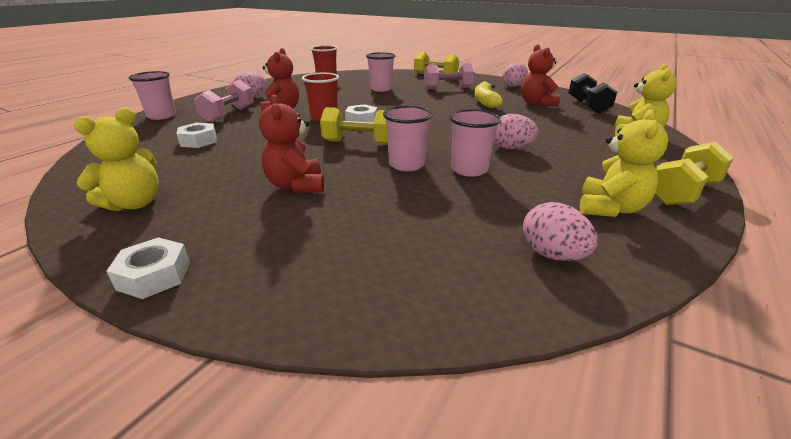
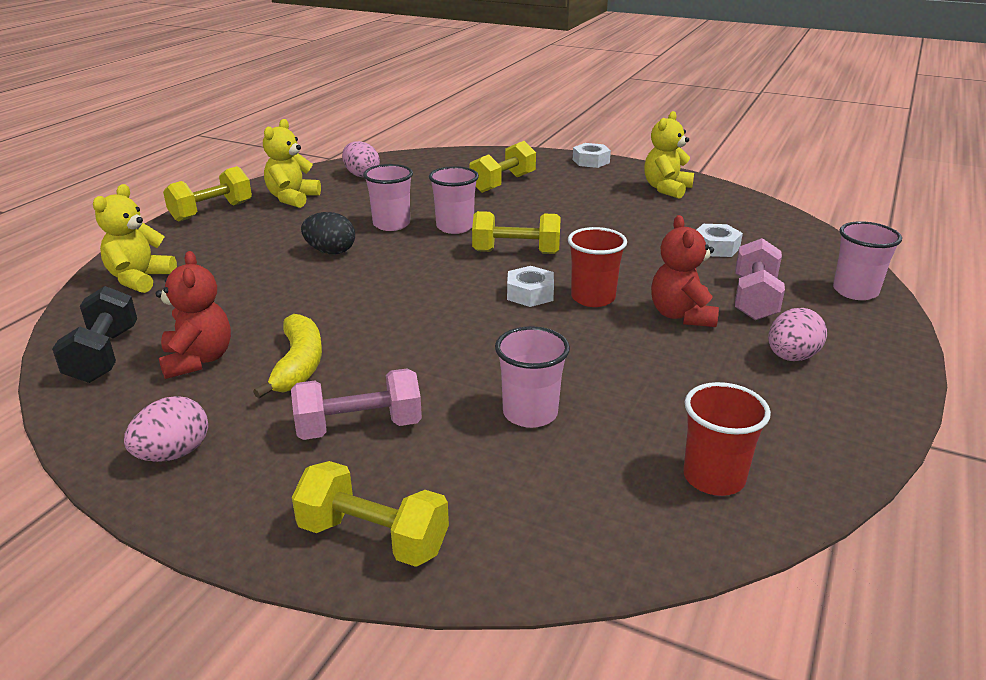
camera: 175 degrees right, 0 degrees up
red teddy bear [259,94,324,193] -> none
pink egg [494,114,539,149] -> black egg [301,212,355,254]
none -> yellow dumbbell [469,141,536,193]

